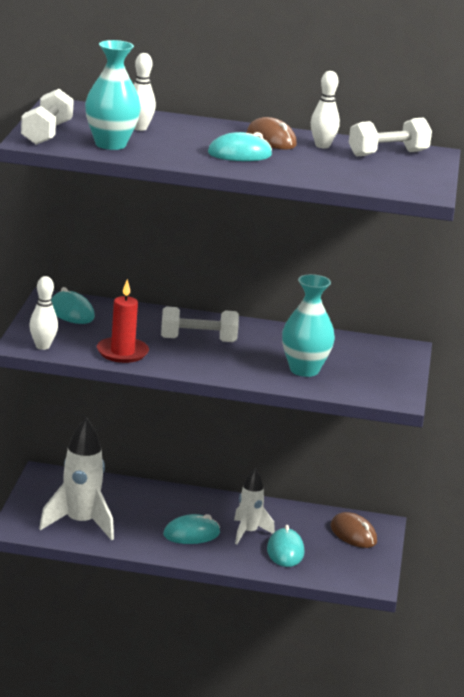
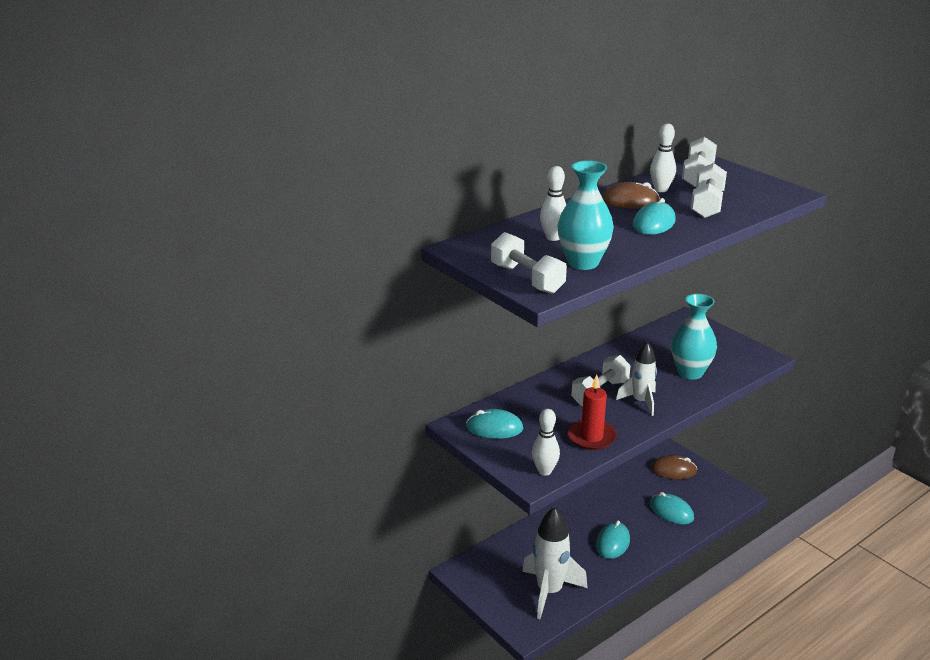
camera: 45 degrees left, 5 degrees up
white rocket [234,468,275,544] -> white rocket moved to [616,342,657,416]
none -> white dumbbell [691,163,727,218]

